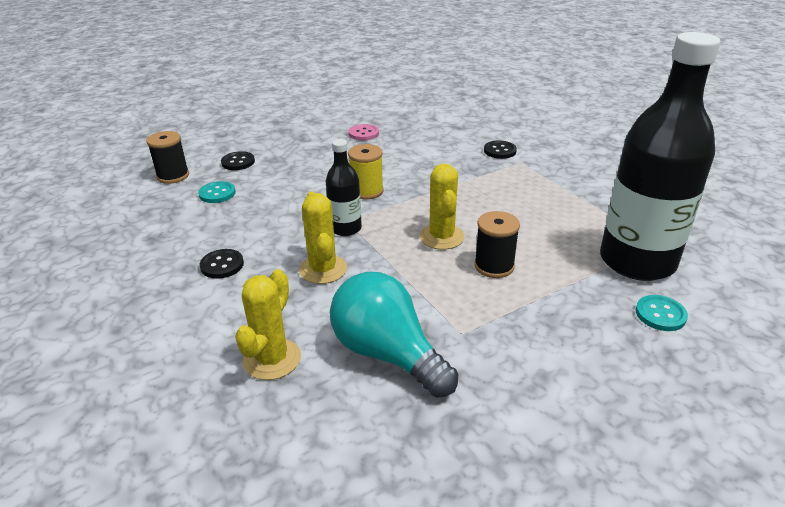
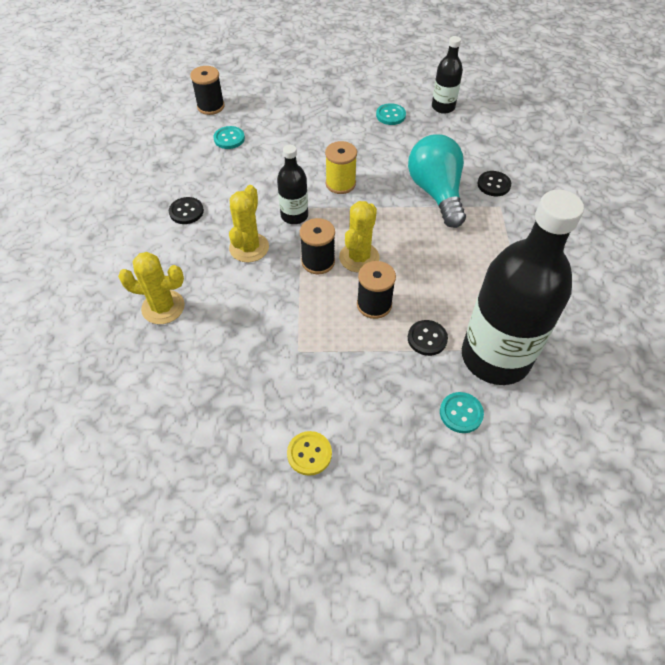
camera: 30 degrees right, 20 degrees up
black button [221,151,255,170] -> black button moved to [408,320,448,356]
yellow cactus [235,269,301,380] -> yellow cactus turned 45 degrees clockwise [118,252,185,324]
turquoise light bulb [330,272,458,398] -> turquoise light bulb moved to [408,134,466,228]
pink button [349,124,379,140] -> turquoise button [376,103,406,125]
none -> yellow button [287,431,332,476]
none -> black spool [300,218,335,274]
none -> black bottle [432,36,463,114]

